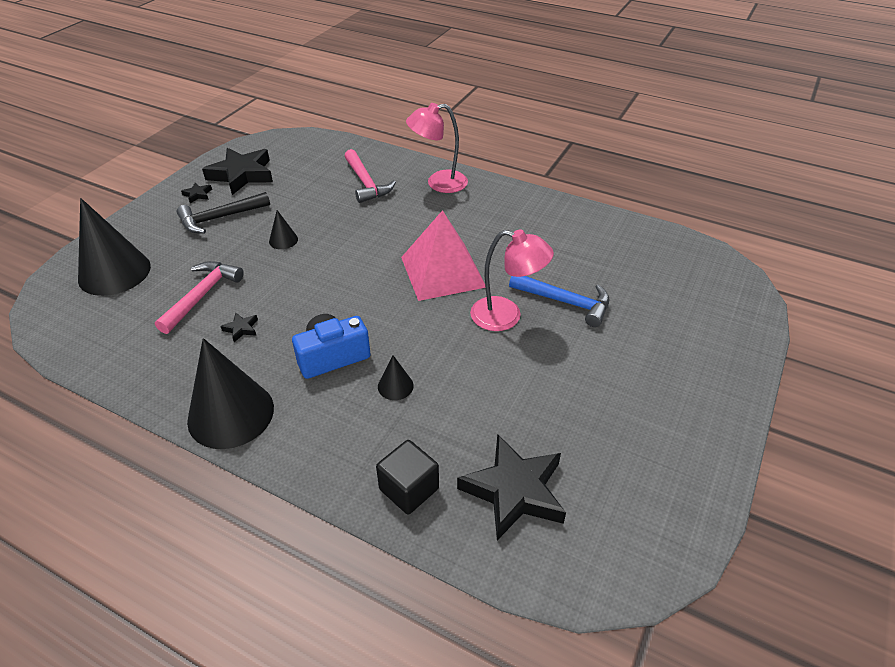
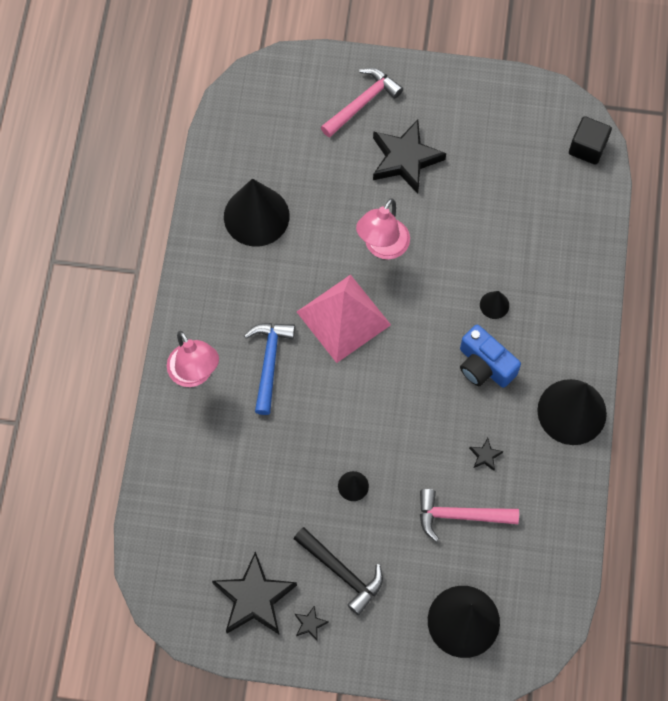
camera: 110 degrees left, 25 degrees up
pink hammer [344,149,396,203] -> pink hammer moved to [321,68,403,138]
black cube [376,440,439,514] -> black cube moved to [569,116,612,165]
black star [457,434,566,540] -> black star moved to [373,120,446,194]
pink lamp [470,229,554,331] -> pink lamp turned 150 degrees counterclockwise [356,198,410,259]
blue hammer [509,276,609,327] -> blue hammer moved to [244,323,295,415]
none -> black cone [224,179,289,246]

